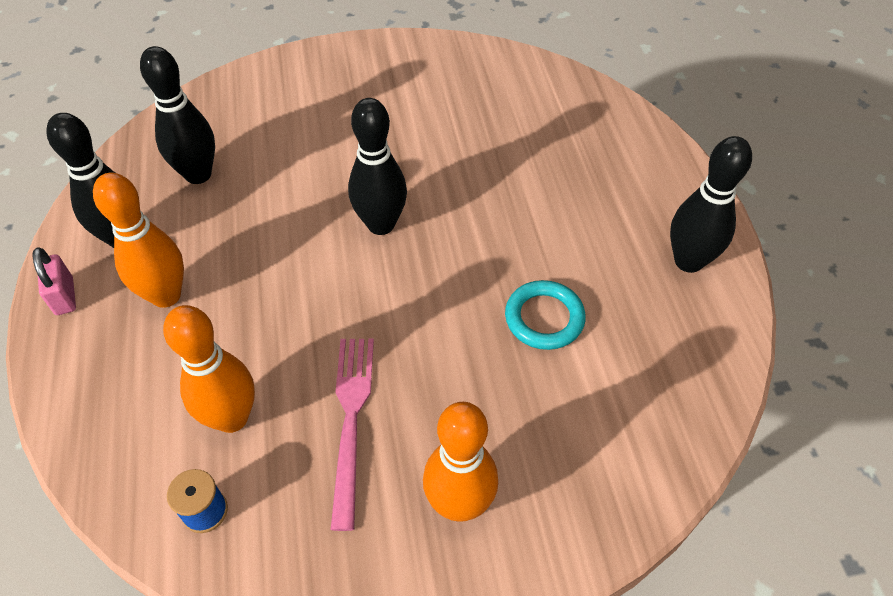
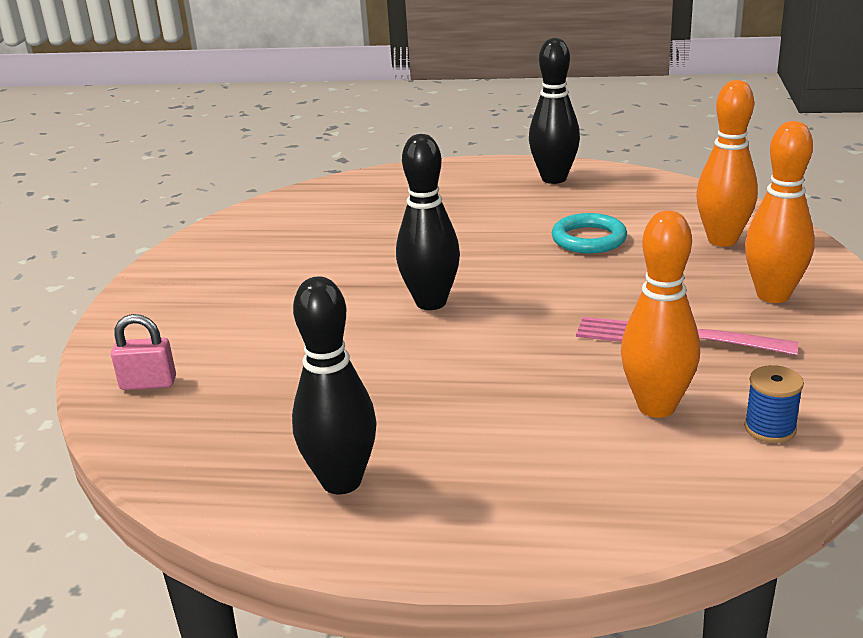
camera: 70 degrees left, 25 degrees down
pink padlock [33,247,76,315] -> pink padlock moved to [111,314,176,390]
orange bowling pin [93,172,184,308] -> orange bowling pin moved to [696,80,758,247]
black bowling pin [140,46,215,184] -> none

